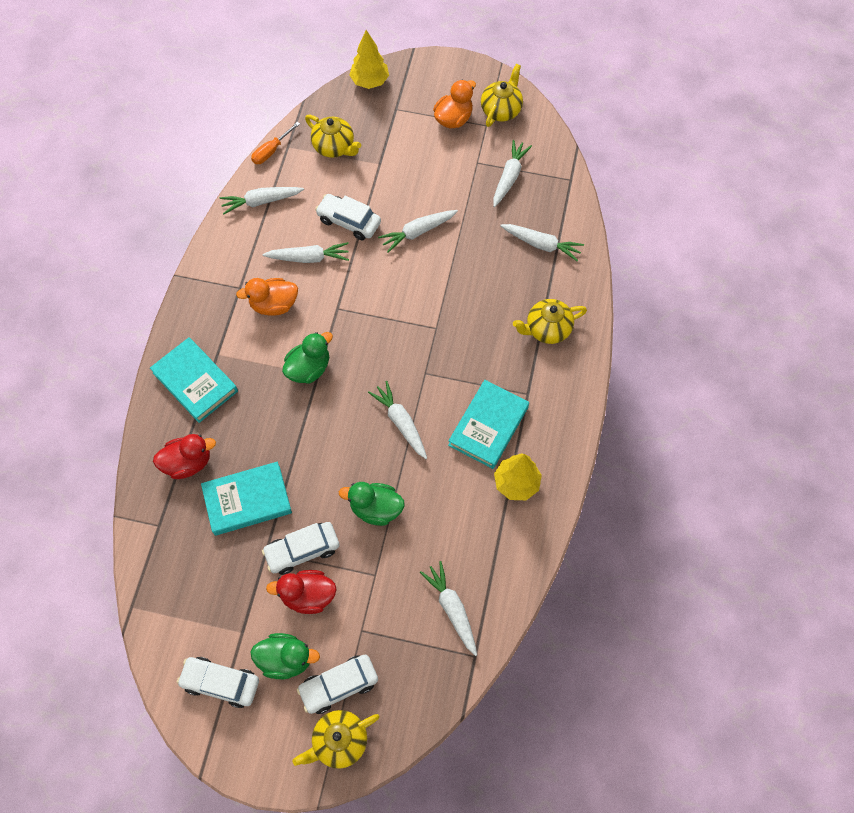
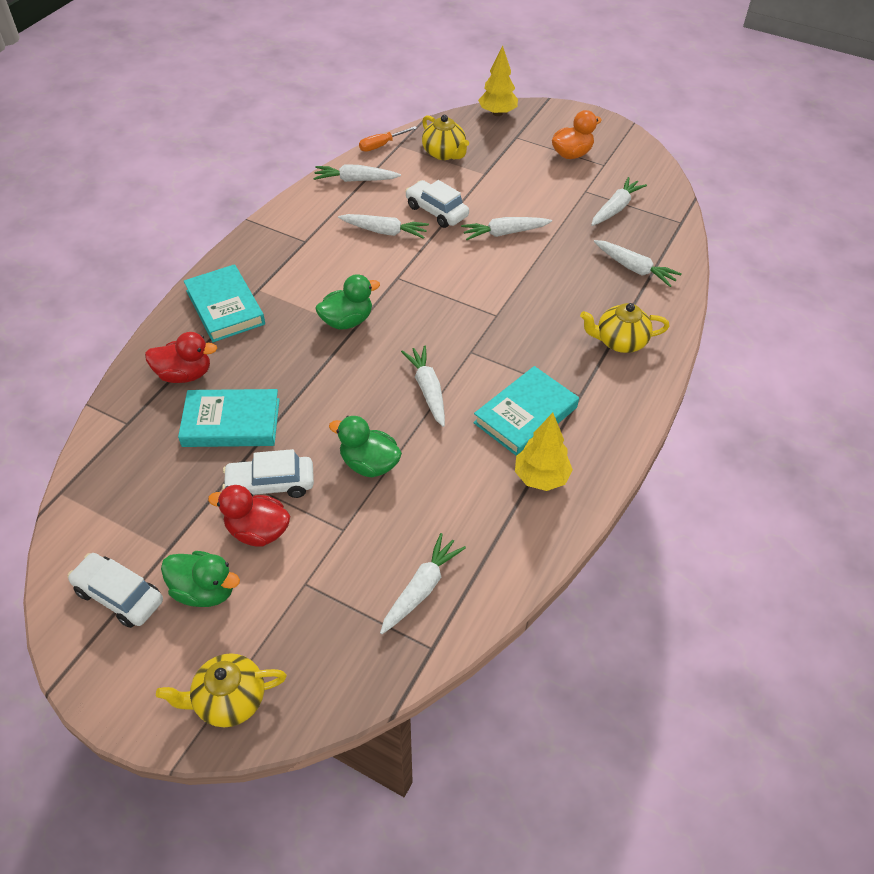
camera: 15 degrees right, 15 degrees down
orange duck [236,278,298,316] -> none
white car [297,655,378,714] -> none
white carrot [420,561,477,656] -> white carrot turned 45 degrees clockwise [380,533,466,634]
yellow teapot [481,64,523,127] -> none

